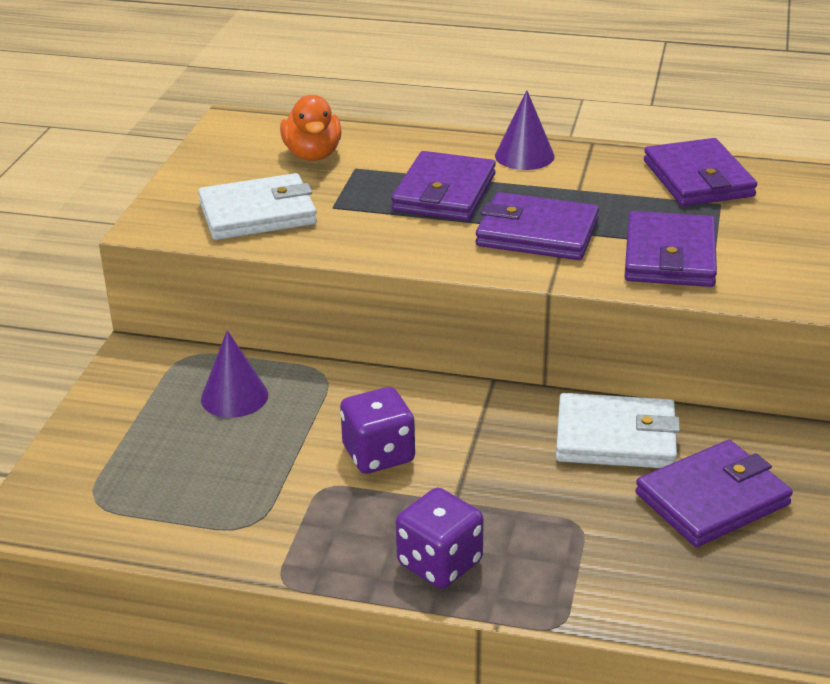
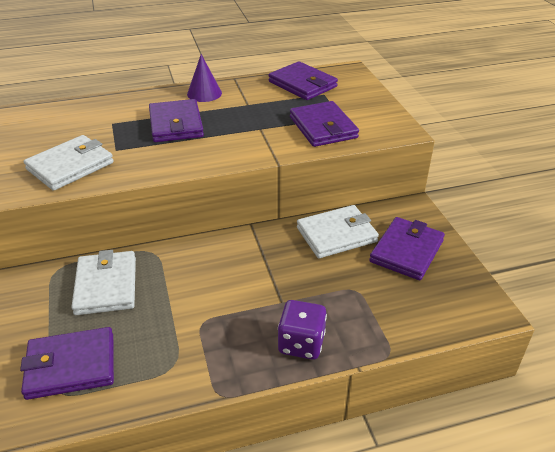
camera: 30 degrees left, 5 degrees up
purple cone [201,330,268,418] -> white wallet [71,250,136,315]
orange duck [280,95,342,161] -> none
purple dice [340,387,415,474] -> none
purple wallet [476,192,599,260] -> purple wallet moved to [20,327,114,400]

